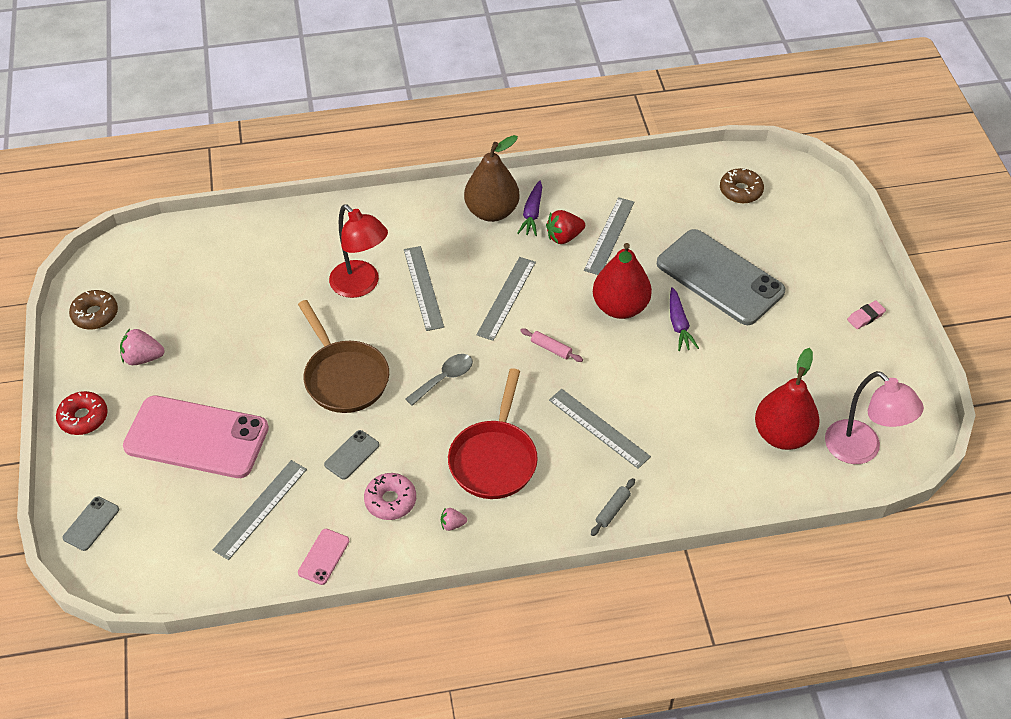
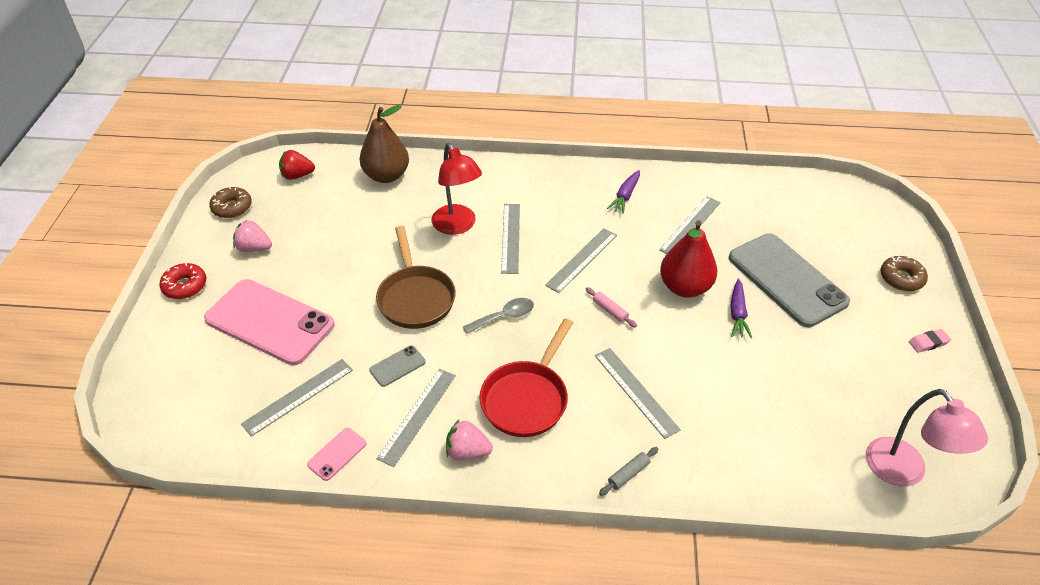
camera: 15 degrees right, 5 degrees down
grey phone [62,496,119,551] -> none
pink donut [364,473,416,520] -> grey ruler [377,369,456,467]
pink strawberry [441,508,467,531] -> pink strawberry [446,420,493,461], size x1.75
brown pear [464,135,520,222] -> brown pear moved to [359,104,409,183]
red strawberry [546,210,585,244] -> red strawberry moved to [279,150,315,180]
brown donut [720,168,764,203] -> brown donut moved to [880,256,928,291]
red pear [755,348,820,450] -> none

